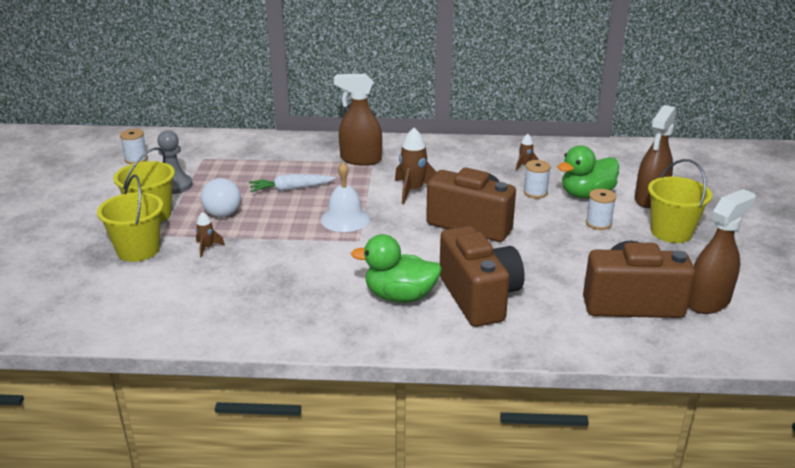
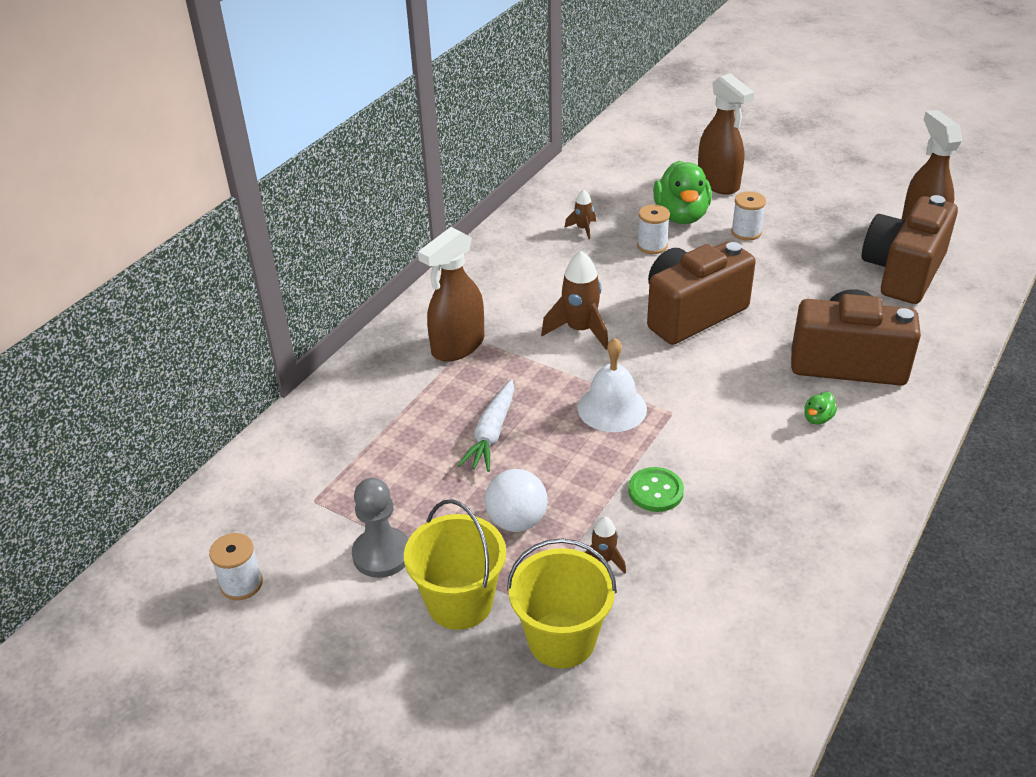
camera: 60 degrees left, 10 degrees up
green duck [351,234,442,303] -> green duck [804,392,837,425], size x0.42
yellow bucket [648,159,712,243] -> none
none -> green button [628,467,684,512]

